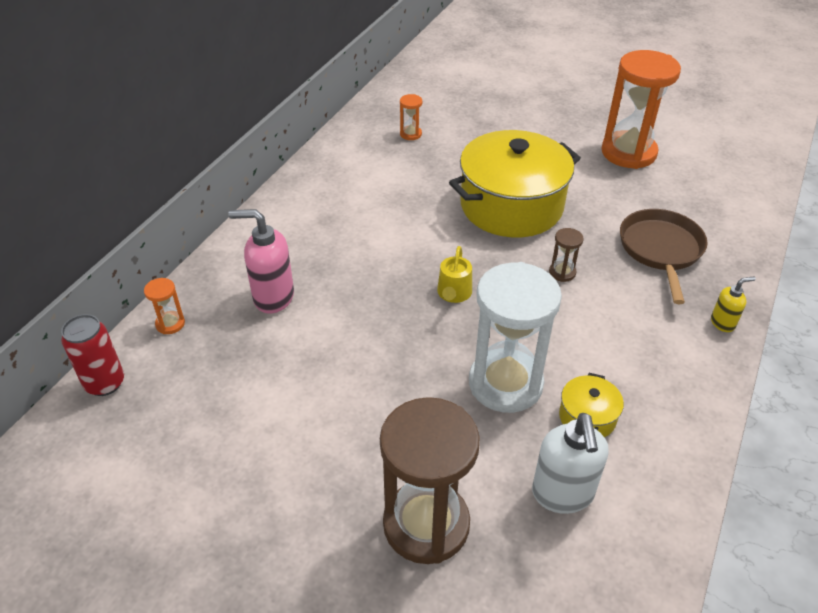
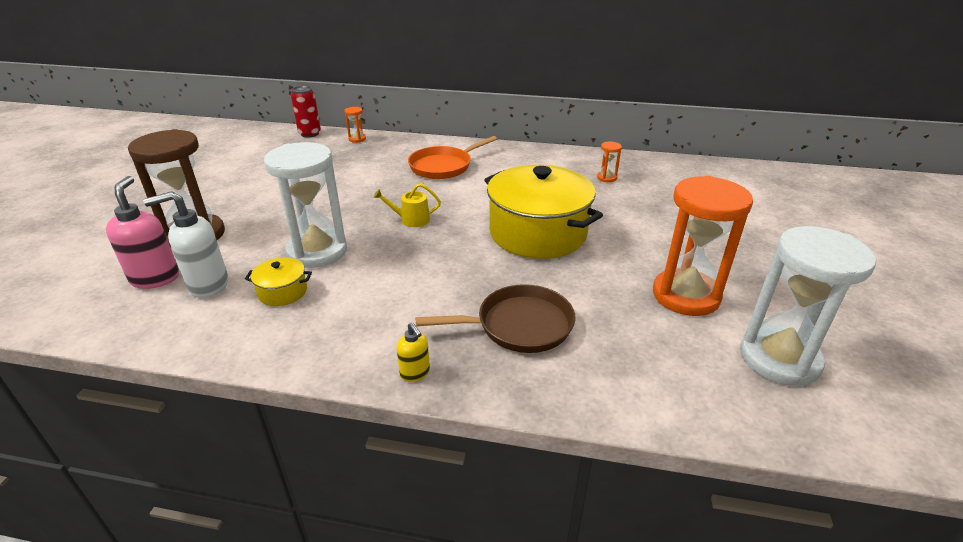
camera: 75 degrees right, 10 degrees down
pink soap dispenser [228,209,294,313] -> pink soap dispenser moved to [106,176,179,289]
brown hourglass [549,228,584,282] -> none
none -> orange pan [408,136,497,179]
none -> white hourglass [740,226,876,387]

